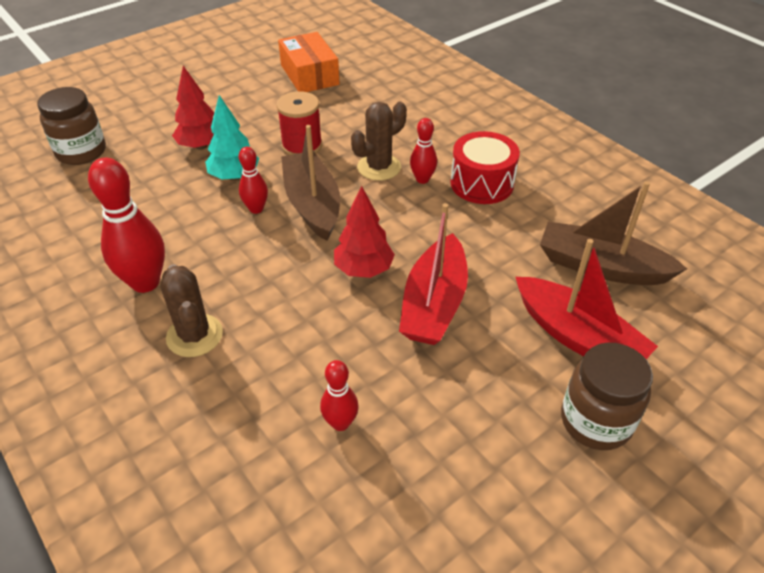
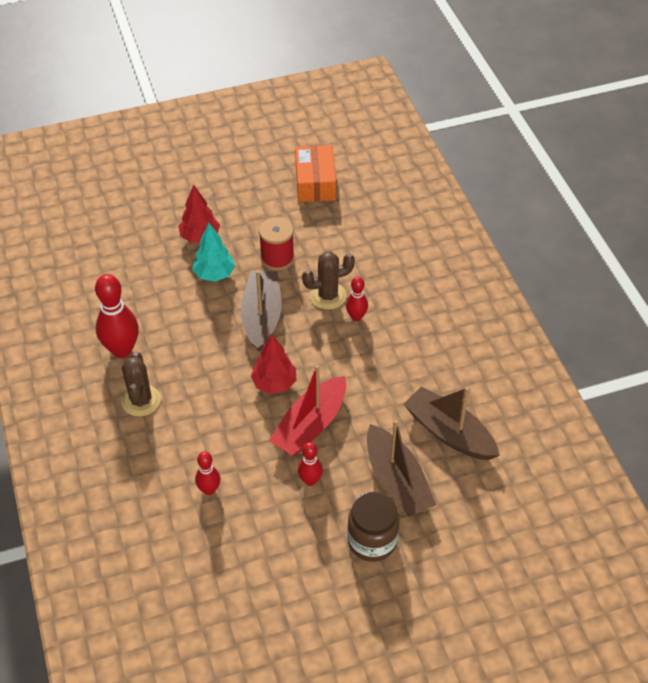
camera: 20 degrees right, 5 degrees up
brown jar [37,87,106,165] -> none
red bowling pin [239,147,268,214] -> red bowling pin moved to [298,442,323,486]
red drum [450,131,520,204] -> none
red boat [516,239,658,359] -> brown boat [367,420,436,517]

